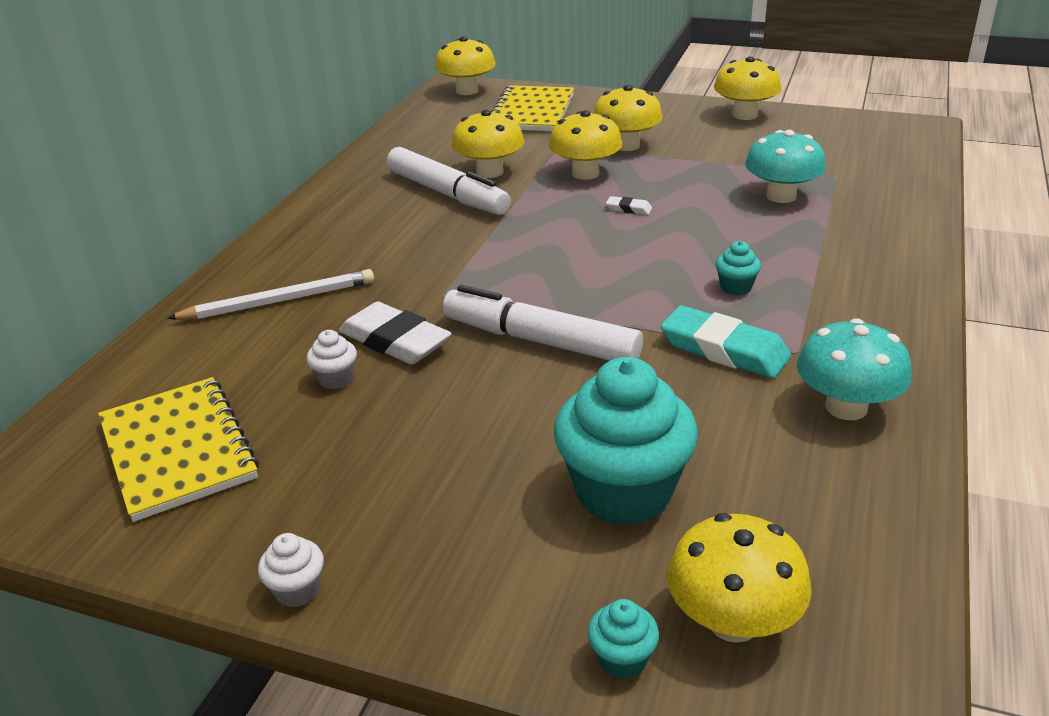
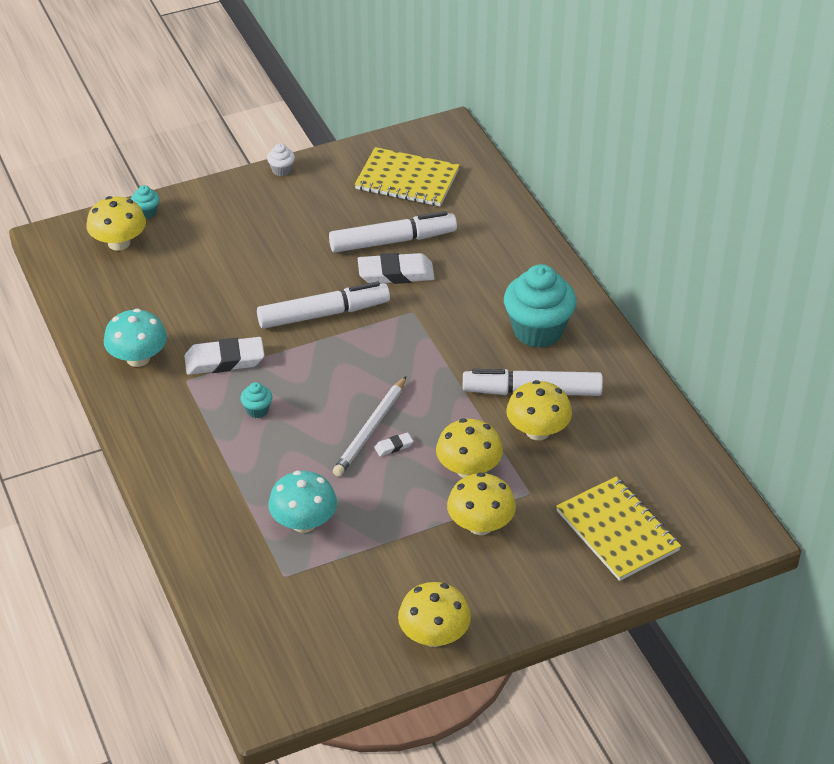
camera: 135 degrees right, 10 degrees up
white pencil [167,269,374,320] -> white pencil moved to [333,376,406,477]
white cupcake [307,330,357,389] -> white marker [329,211,457,253]
yellow mushroom [435,36,496,95] -> none
turquoise cupcake [554,357,698,526] -> turquoise cupcake moved to [504,264,576,348]
turquoise eraser [661,305,791,379] -> white eraser [184,337,265,375]

